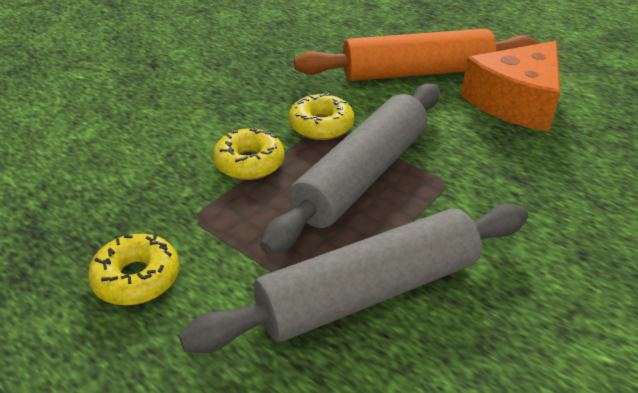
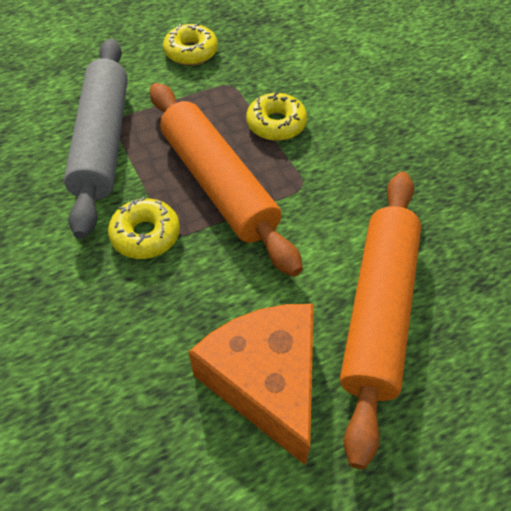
camera: 115 degrees right, 15 degrees up
grey rolling pin [260,84,439,254] -> orange rolling pin [150,83,303,277]
yellow donut [289,93,354,140] -> yellow donut moved to [108,197,180,259]

